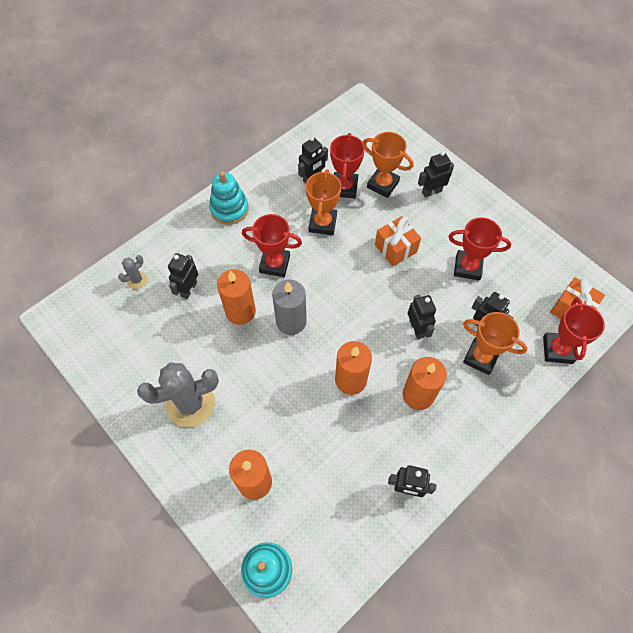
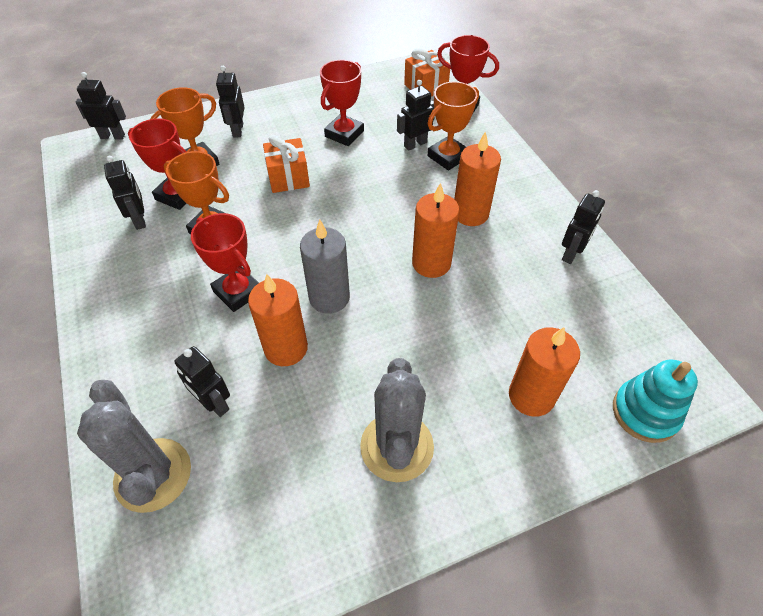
camera: 70 degrees left, 10 degrees down
grey cactus [118,255,147,289] -> grey cactus [77,380,191,513], size x2.16
turquoise stacking toy [209,171,249,225] -> none
red trophy [242,214,302,277] -> red trophy turned 75 degrees counterclockwise [191,213,259,312]
black robot [408,295,436,339] -> black robot moved to [76,72,126,140]

